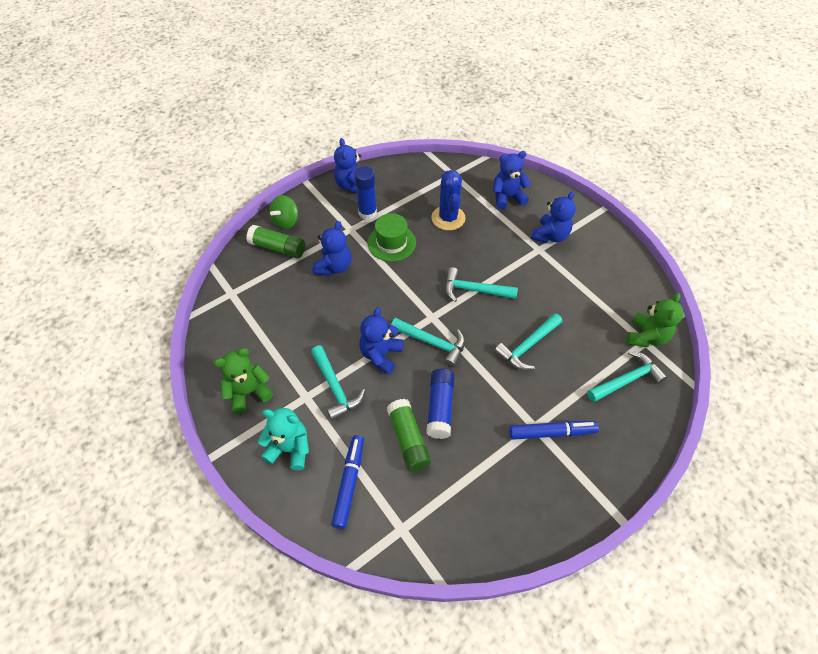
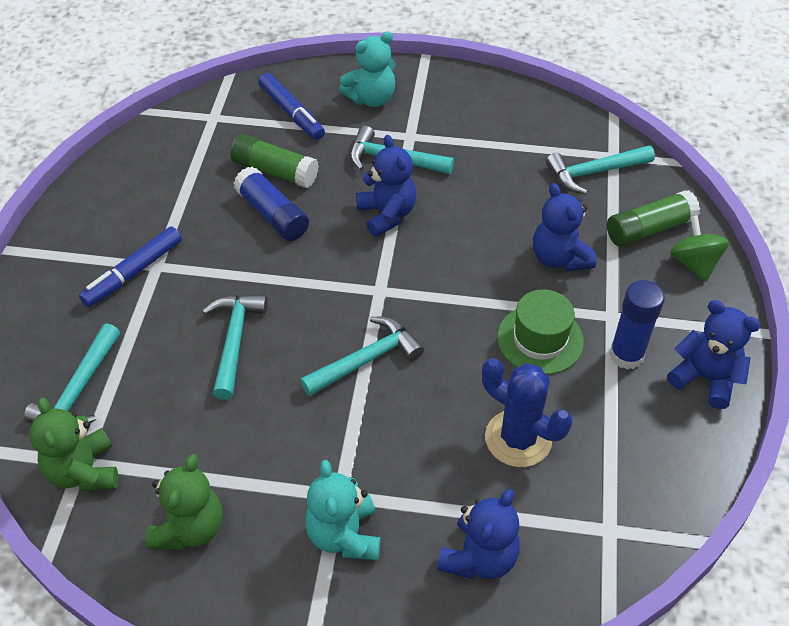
camera: 135 degrees right, 5 degrees down
green teddy bear [214,348,273,414] -> green teddy bear moved to [146,454,223,550]
turquoise hammer [391,318,465,367] -> turquoise hammer moved to [546,145,655,194]
blue teddy bear [531,191,576,243] -> turquoise teddy bear [305,460,381,560]

